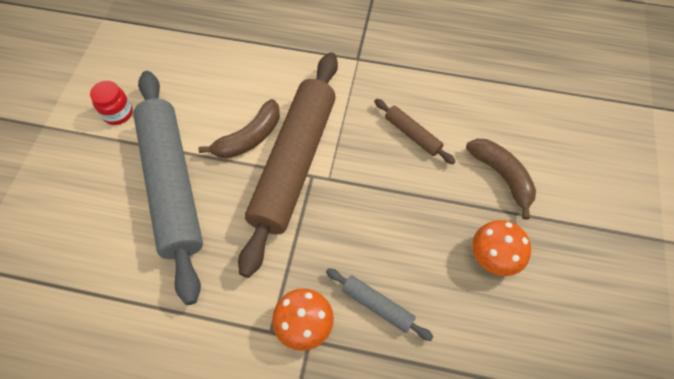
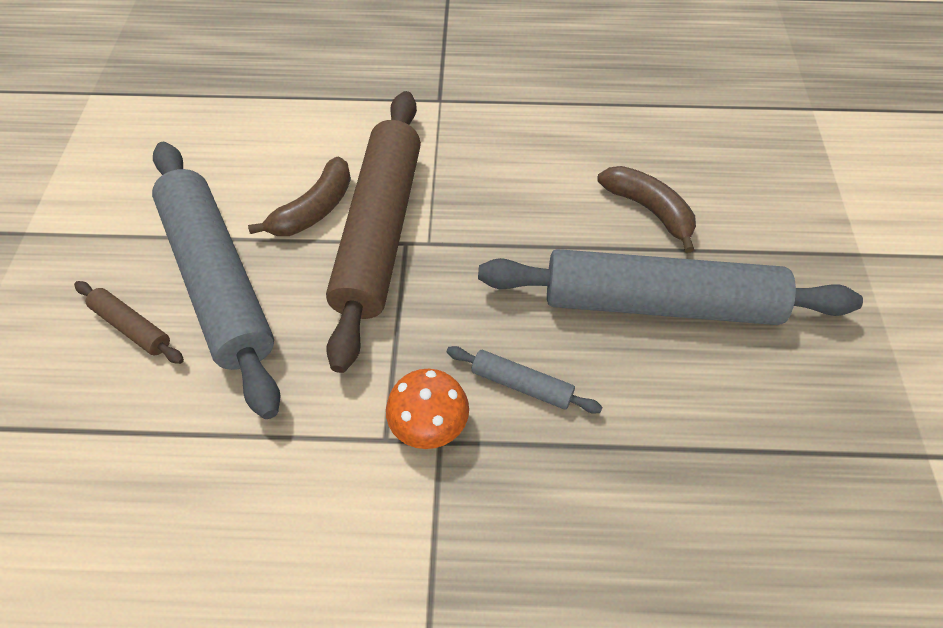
camera: 10 degrees left, 5 degrees down
red jar [90,81,133,125] -> none
brown rolling pin [374,99,456,164] -> brown rolling pin moved to [74,281,184,364]
orange mushroom [472,220,531,276] -> grey rolling pin [478,249,863,325]

